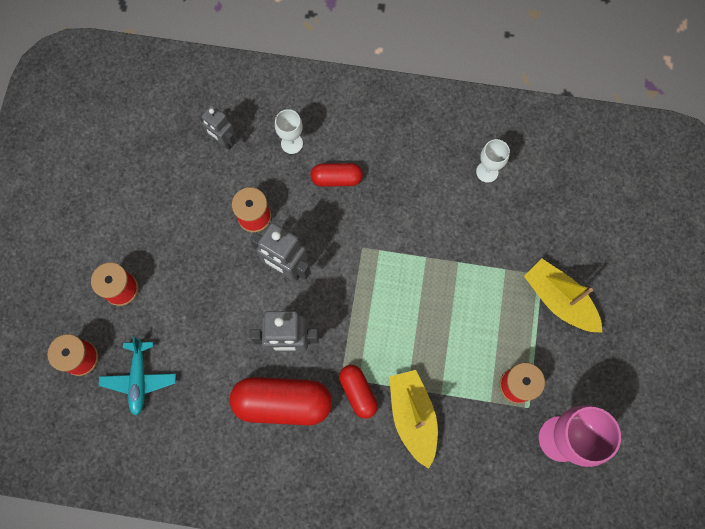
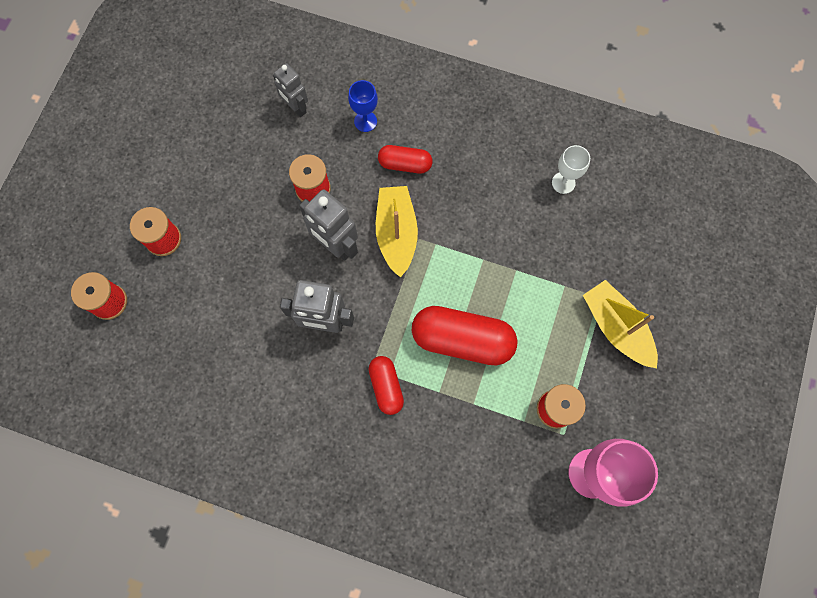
camera: 10 degrees right, 0 degrees up
turquoise plane [99,337,176,416] -> none
red capsule [230,377,332,425] -> red capsule moved to [412,306,518,365]
white goblet [275,109,303,154] -> blue goblet [348,80,378,132]
yellow boat [389,370,438,469] -> yellow boat moved to [376,186,418,278]

